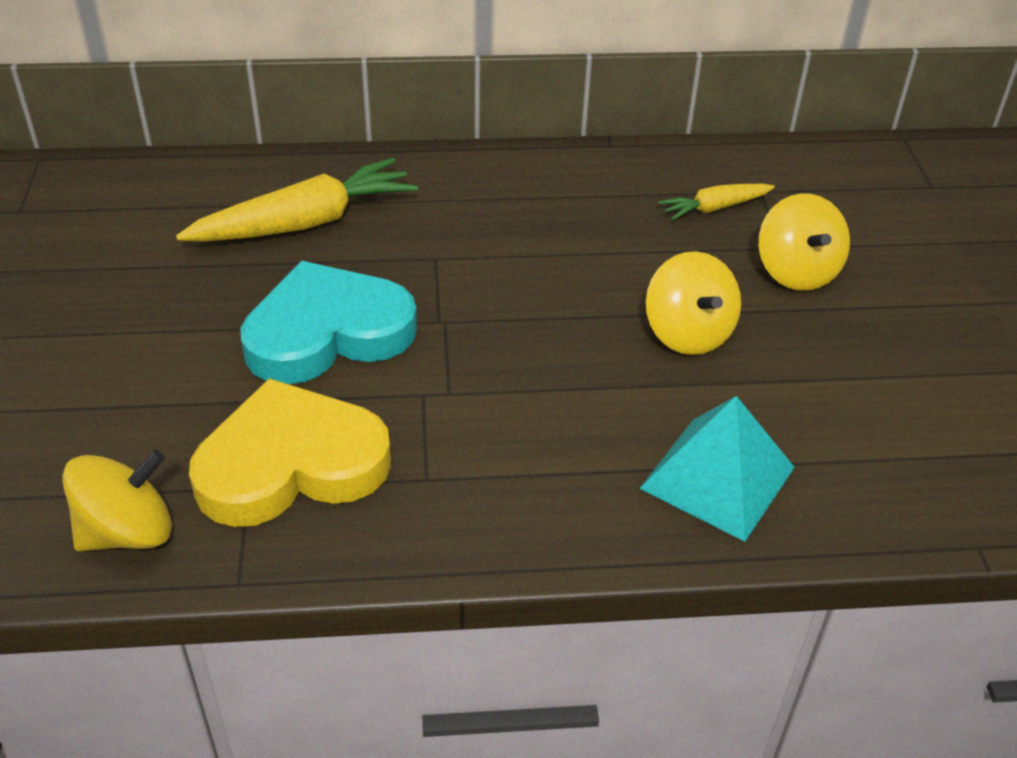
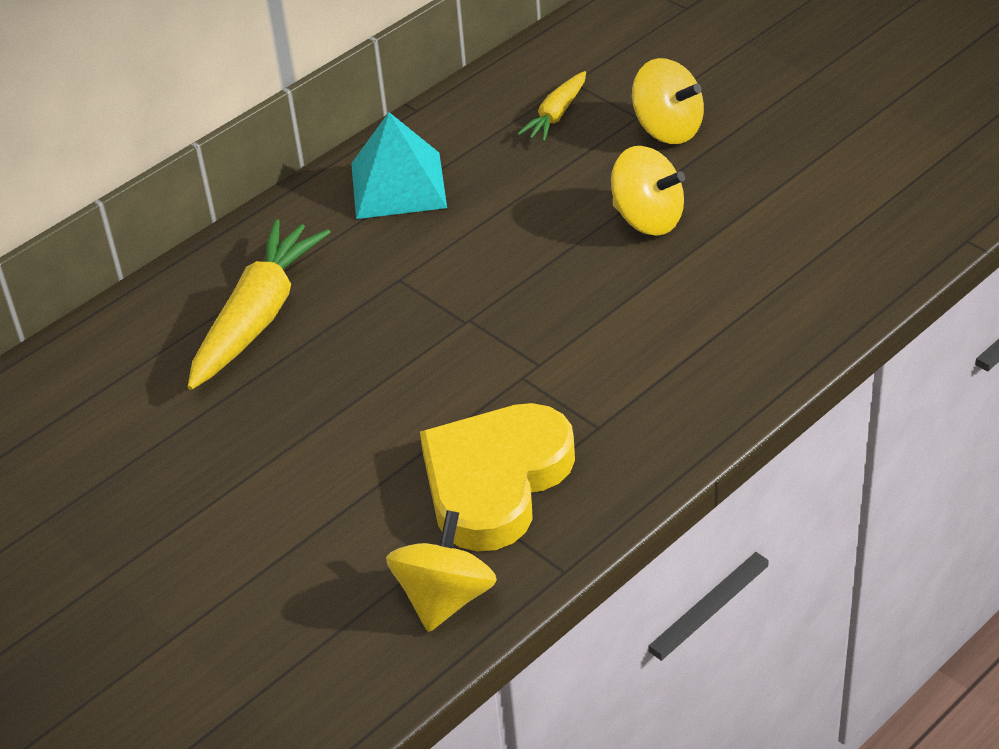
camera: 35 degrees left, 0 degrees up
turquoise heart [240,261,417,384] -> none
turquoise pyramid [639,396,795,541] -> turquoise pyramid moved to [351,112,447,219]

